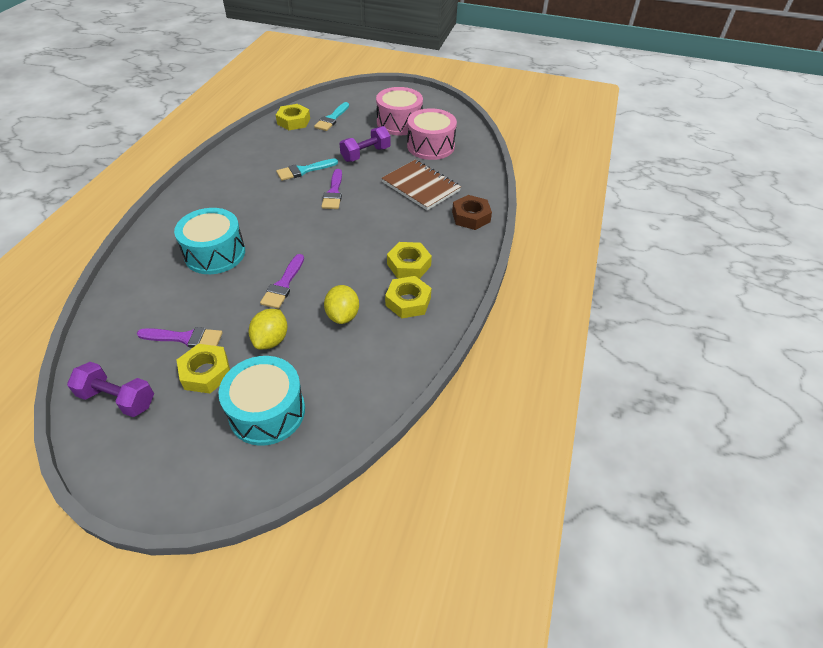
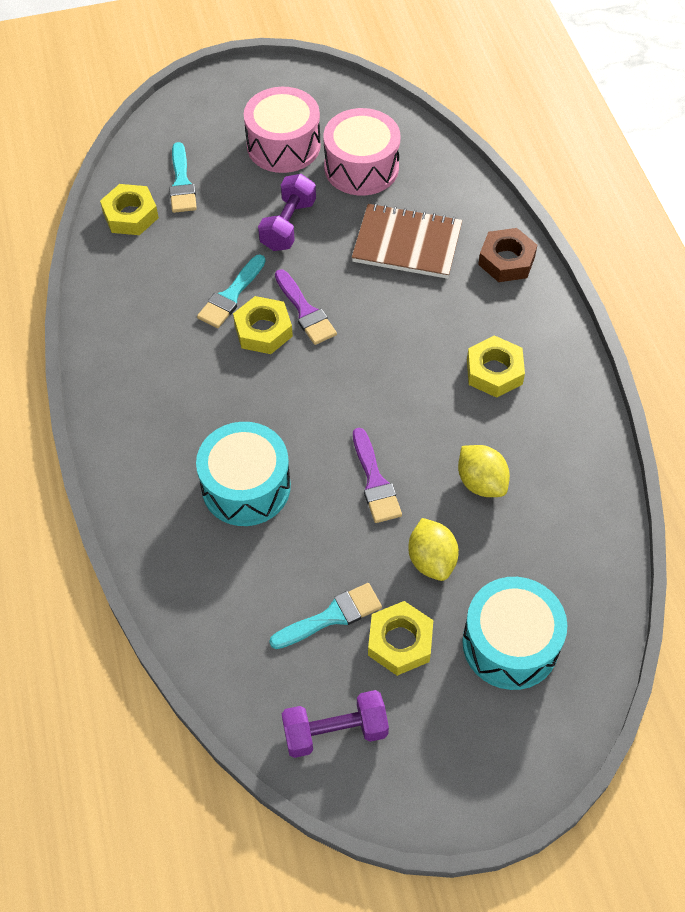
camera: 30 degrees left, 10 degrees up
purple brush [137,327,223,348] -> turquoise brush [269,583,382,649]
yellow nut [385,276,432,319] -> yellow nut moved to [233,296,293,354]

